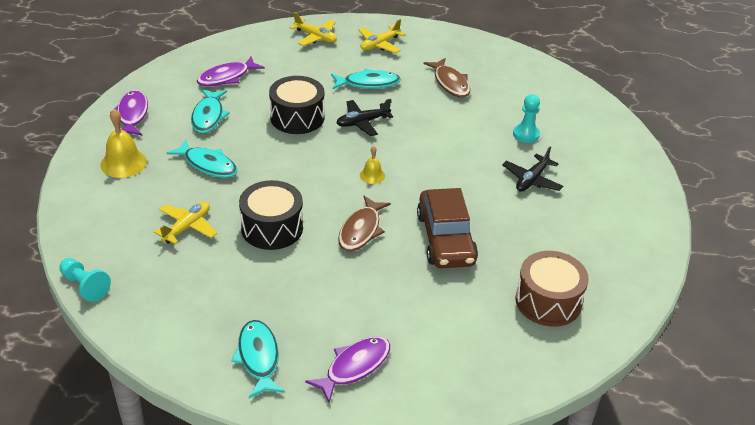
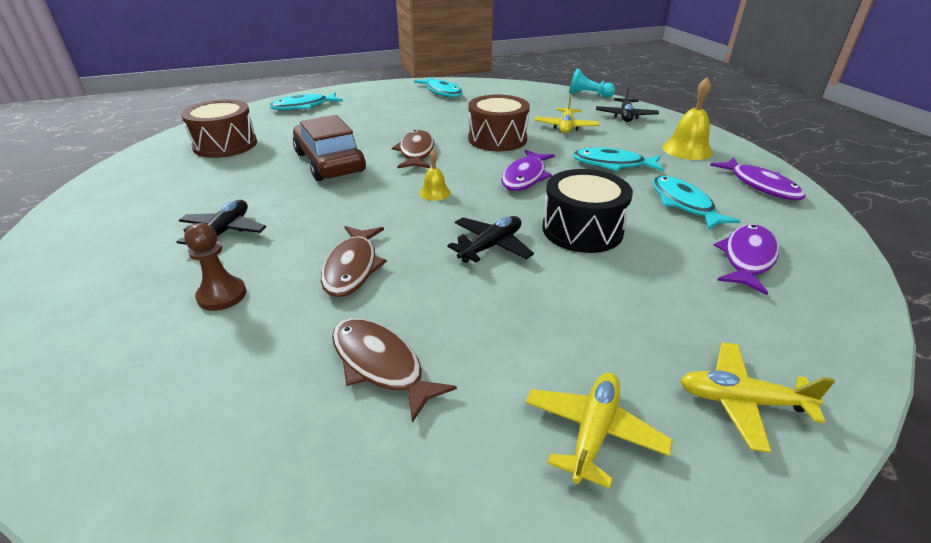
camera: 160 degrees right, 5 degrees down
black drum [239,180,303,250] -> brown drum [468,95,530,151]
purple fish [305,337,390,403] -> purple fish moved to [501,150,555,191]
turquoise fish [331,68,401,89] -> turquoise fish moved to [269,93,343,110]
turquoise pawn [513,94,540,143] -> brown pawn [184,223,247,311]
none -> brown fish [321,226,387,297]
none -> black plane [596,86,659,122]

